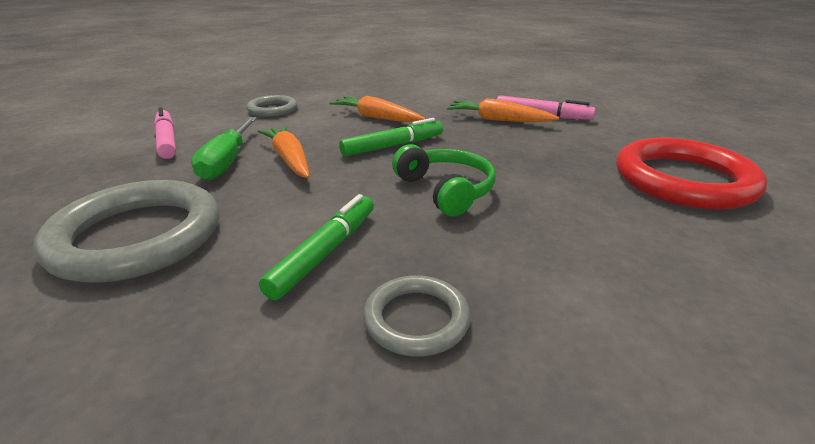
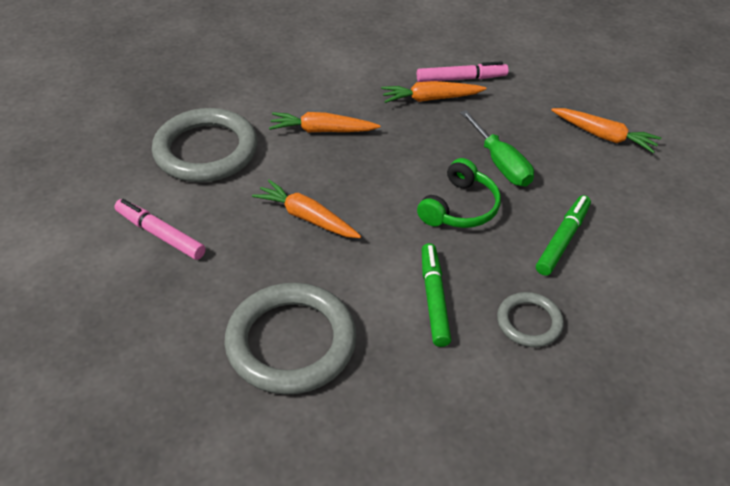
camera: 30 degrees left, 15 degrees up
green screwdriver [191,117,257,180] -> green screwdriver moved to [460,110,534,186]
grey ring [247,95,297,117] -> grey ring [152,108,258,182], size x1.92
green marker [339,118,443,156] -> green marker moved to [536,195,591,276]
green headphones [392,144,496,217] -> green headphones turned 90 degrees clockwise [417,158,501,228]
red ring [616,137,767,210] -> orange carrot [551,108,661,153]

